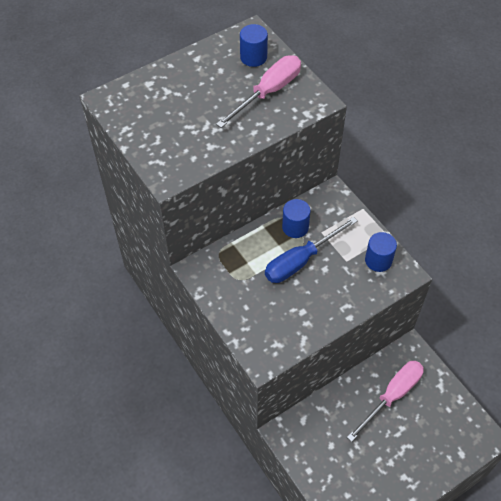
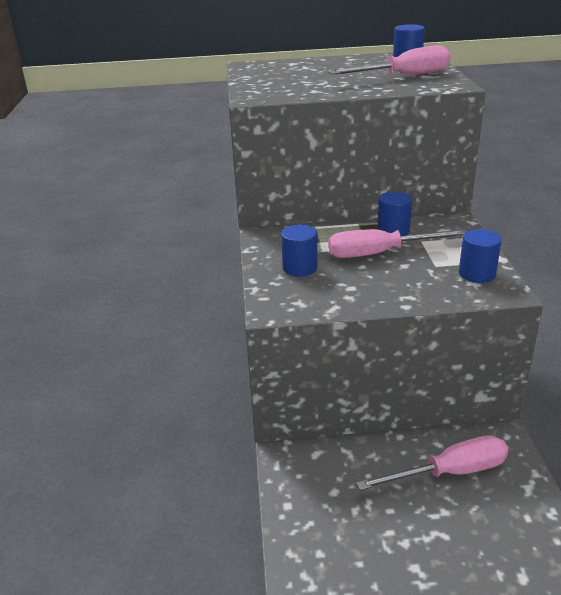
camera: 30 degrees right, 25 degrees down
blue screwdriver [265,217,358,283] -> pink screwdriver [328,229,467,258]
none -> blue cylinder [281,225,318,277]

